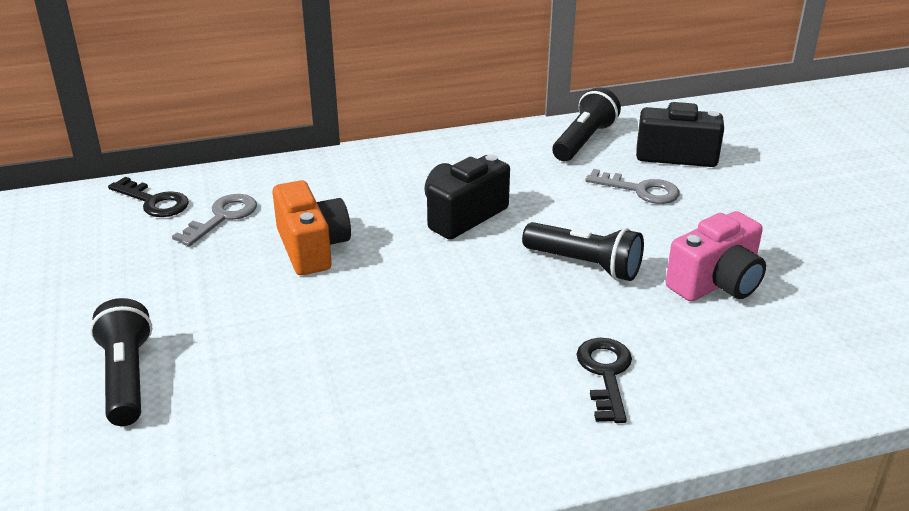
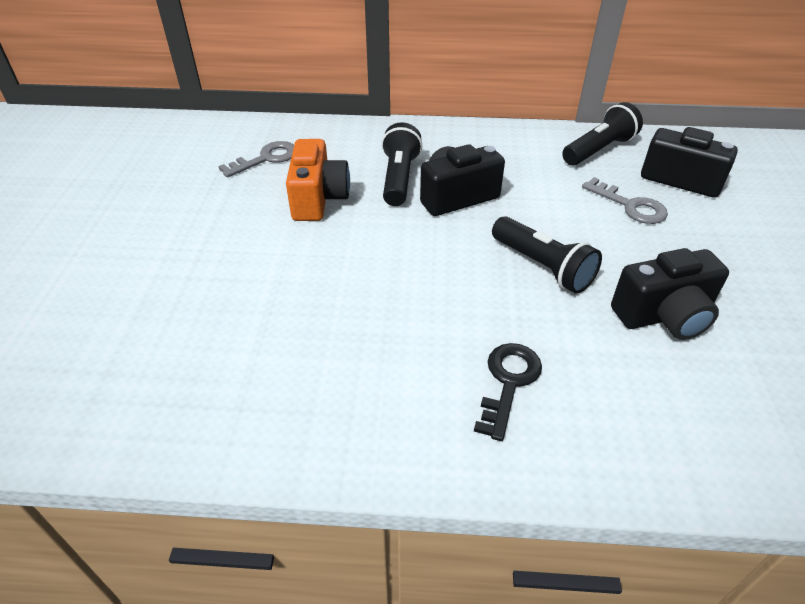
camera: 20 degrees right, 10 degrees up
black flashlight [90,298,152,426] -> black flashlight moved to [381,122,422,206]
black key [108,177,189,217] -> none
pink camera [666,211,766,301] -> black camera [611,248,729,340]

